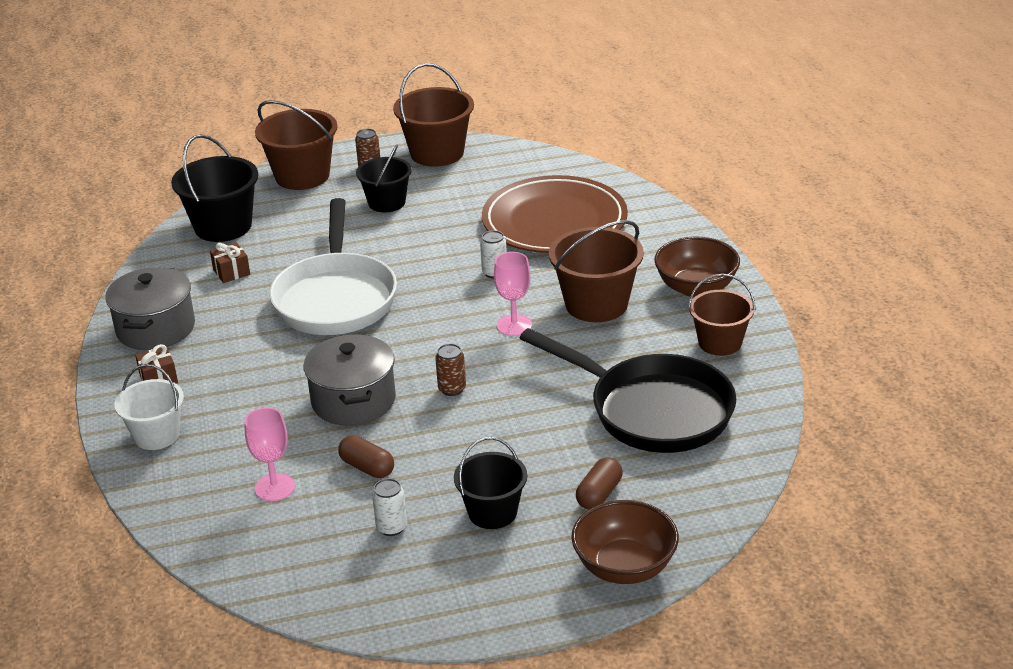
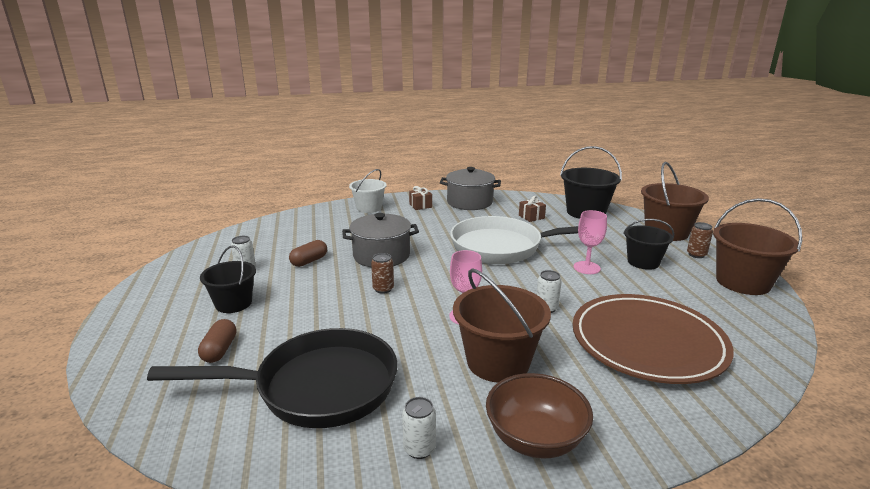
camera: 90 degrees right, 10 degrees down
pink goblet [245,407,295,501] -> pink goblet moved to [574,210,607,274]
black pan [520,328,736,453] -> black pan turned 135 degrees counterclockwise [147,328,398,428]
brown bowl [571,500,679,584] -> none
brown capsule [576,457,623,509] -> brown capsule turned 60 degrees clockwise [198,319,236,363]
brown bucket [688,274,756,356] -> white can [402,397,436,459]

